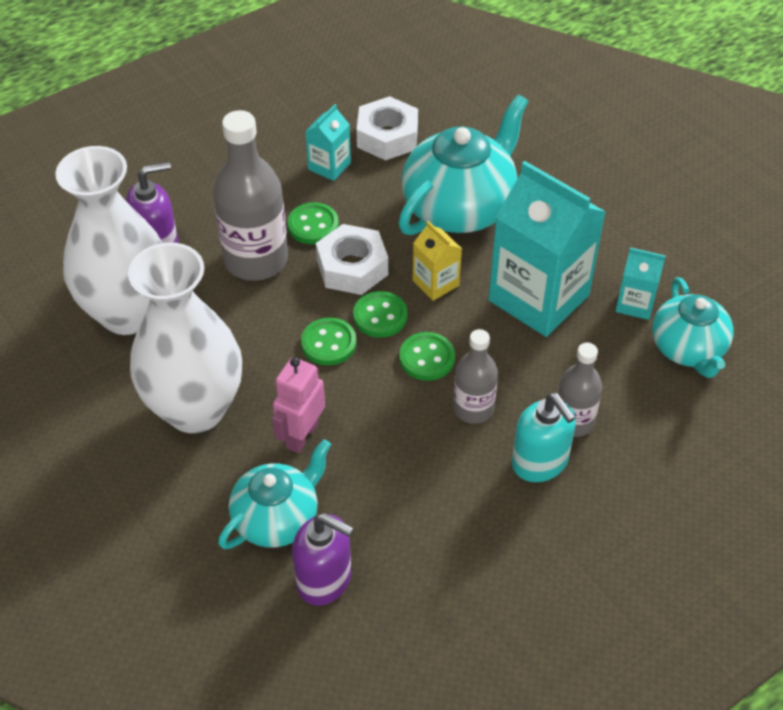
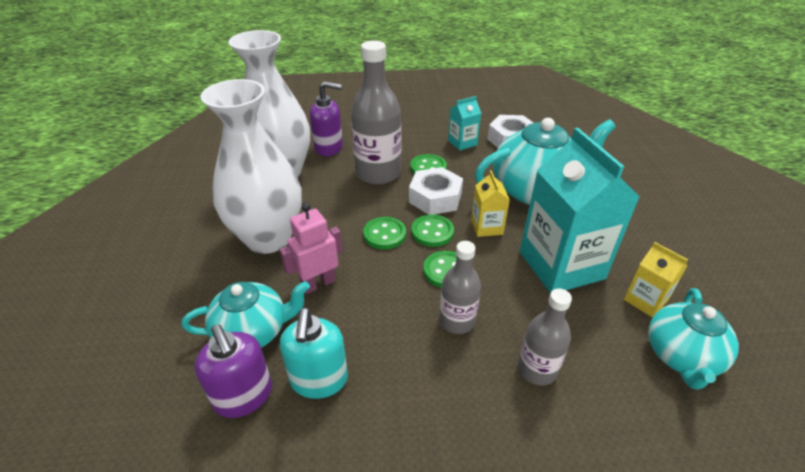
camera: 30 degrees right, 10 degrees down
turquoise soap dispenser [512,393,576,482] -> turquoise soap dispenser moved to [280,308,348,399]
turquoise carton [615,247,666,320] -> yellow carton [624,242,688,318]

